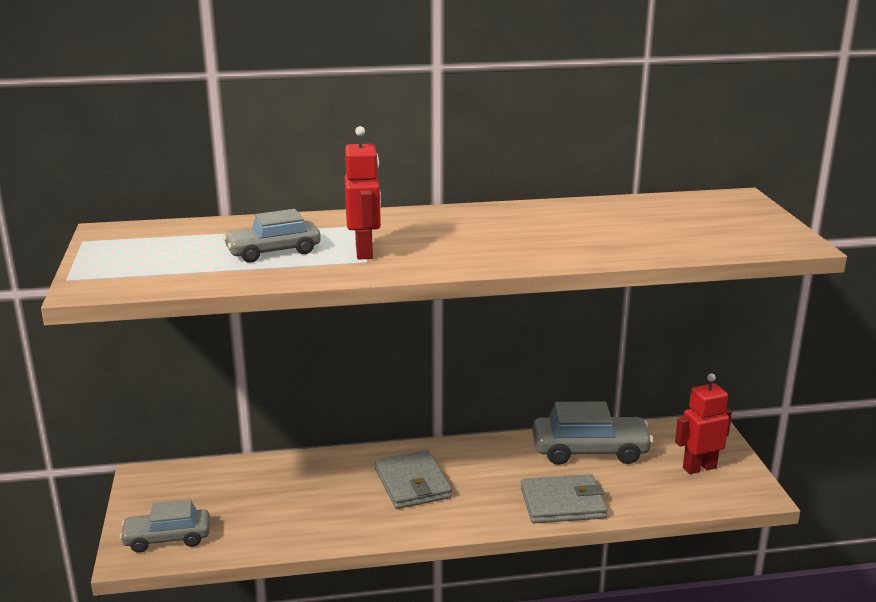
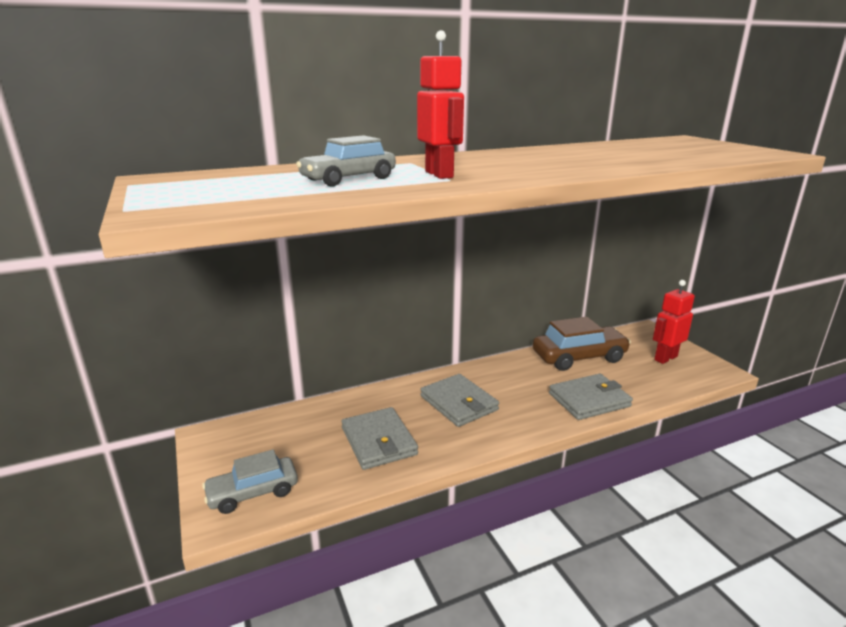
camera: 15 degrees left, 0 degrees up
grey car [532,401,653,465] -> brown car [533,317,631,371]
none -> grey wallet [341,407,418,470]

